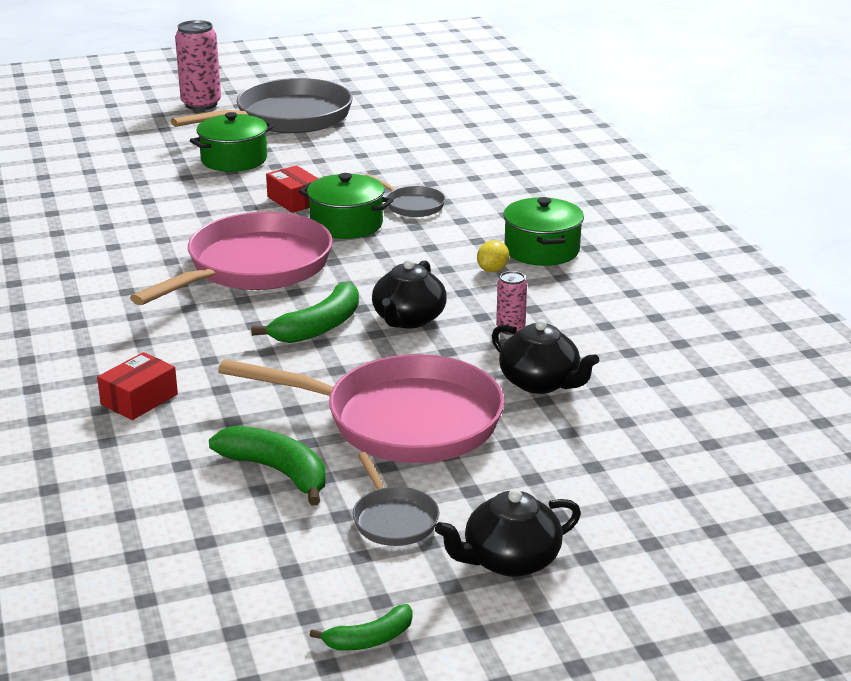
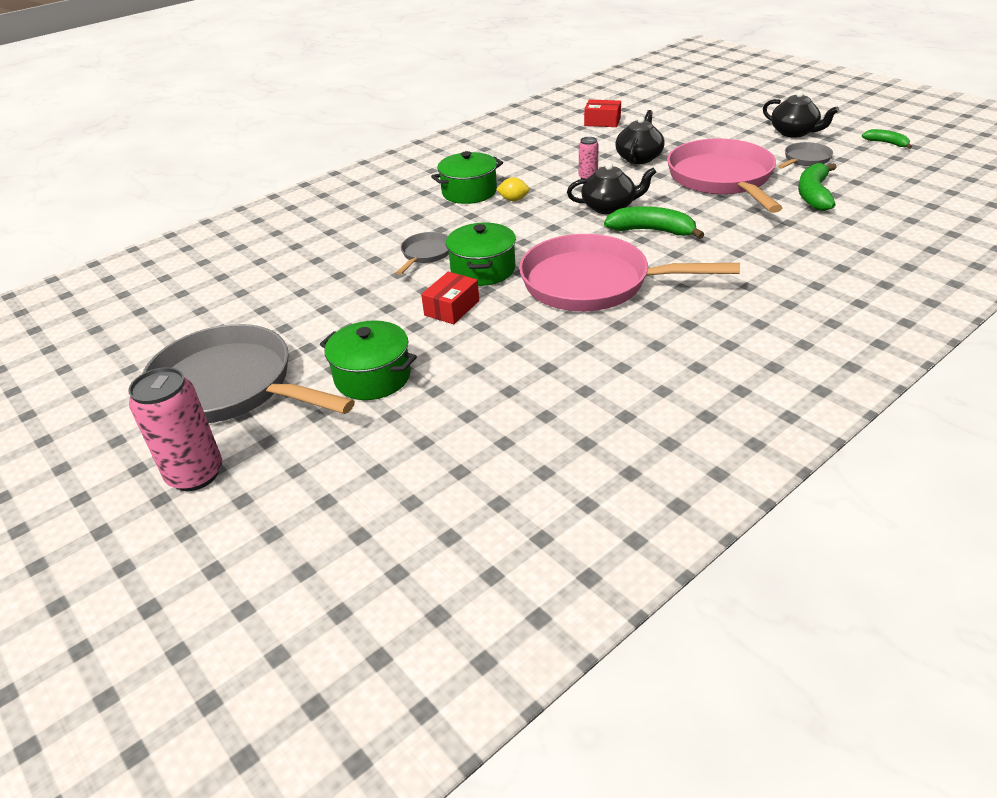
camera: 110 degrees left, 10 degrees up
red box [97,352,178,420] -> red box moved to [584,99,621,127]

